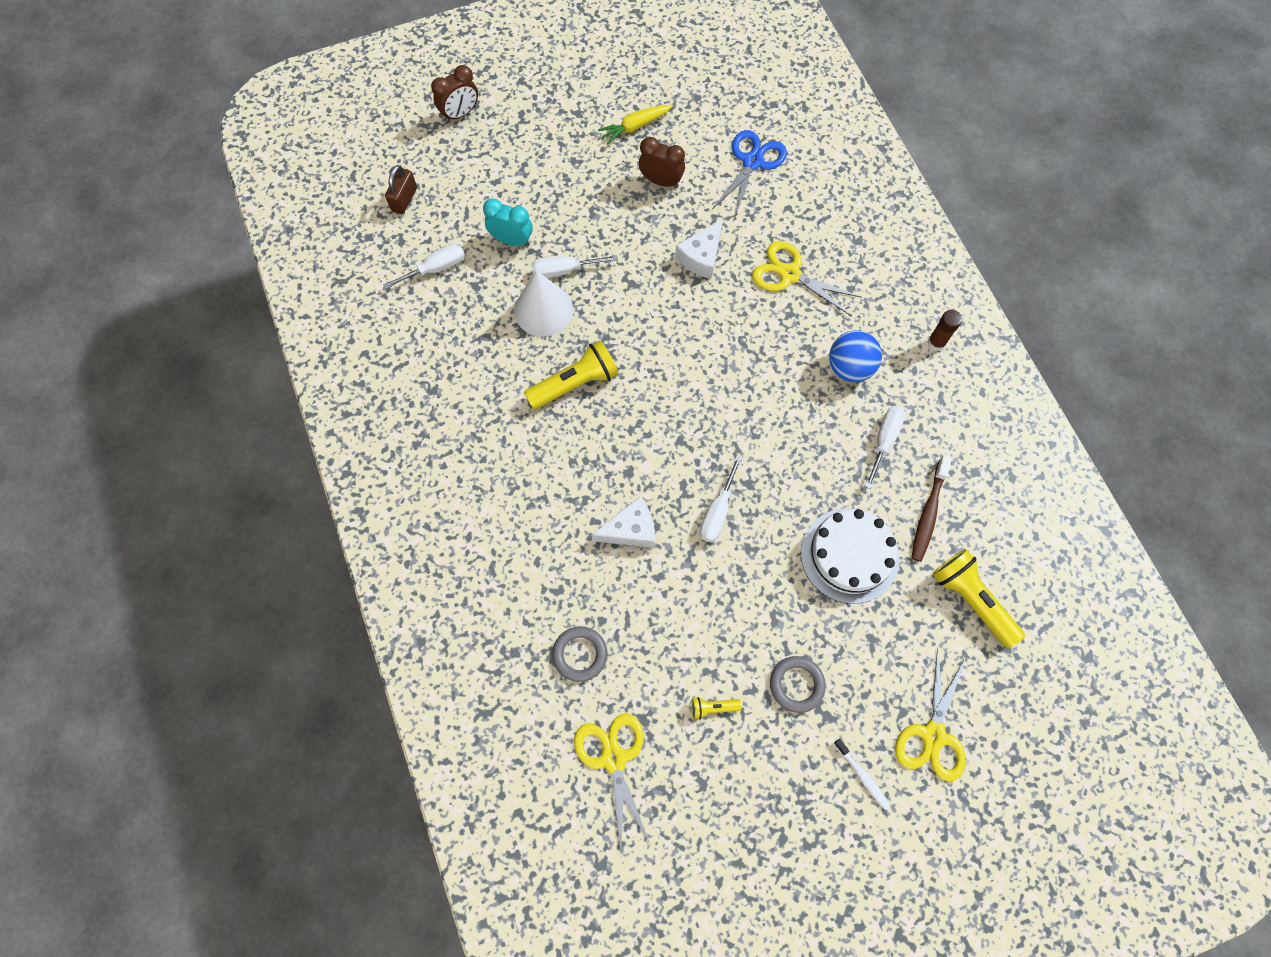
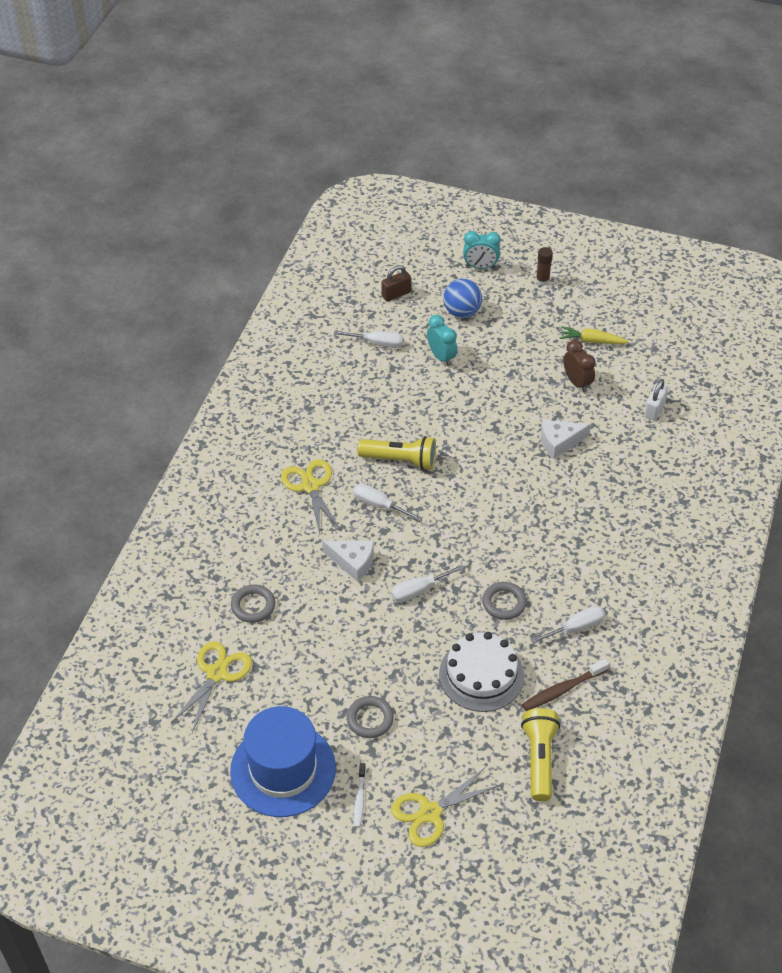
camera: 40 degrees right, 20 degrees down
brown clock [431,65,478,122] -> turquoise clock [463,231,501,269]
white cone [514,270,573,336] -> none
white screwdriver [531,255,618,278] -> white screwdriver moved to [353,484,422,521]
yellow flashlight [691,697,742,719] -> none
blue scissors [712,130,787,219] -> white padlock [644,379,668,420]
yellow scissors [752,241,862,316] -> yellow scissors moved to [281,459,341,534]
blue ball [829,330,882,382] -> blue ball moved to [443,279,482,318]
brown glue stick [927,310,962,351] -> brown glue stick moved to [536,247,553,286]
none -> blue hat [230,706,336,817]
none -> grey ring [482,582,527,620]

